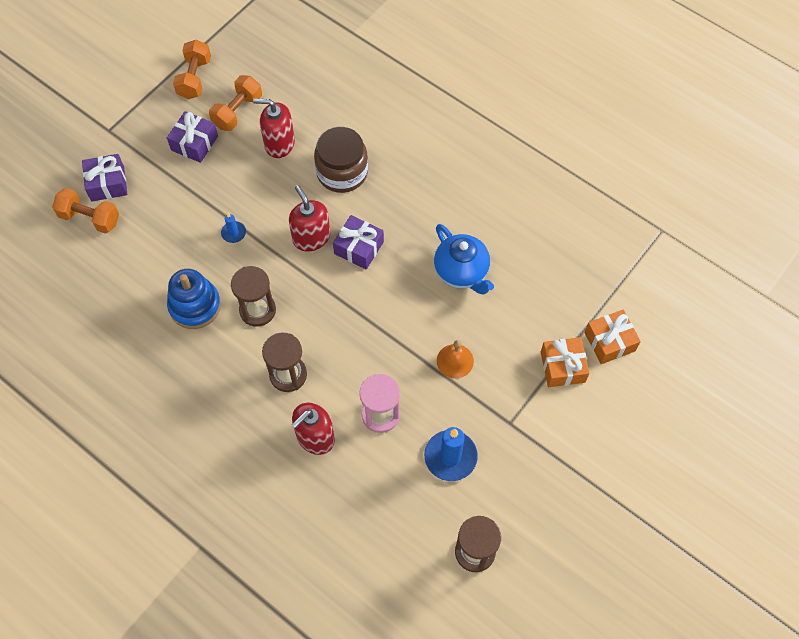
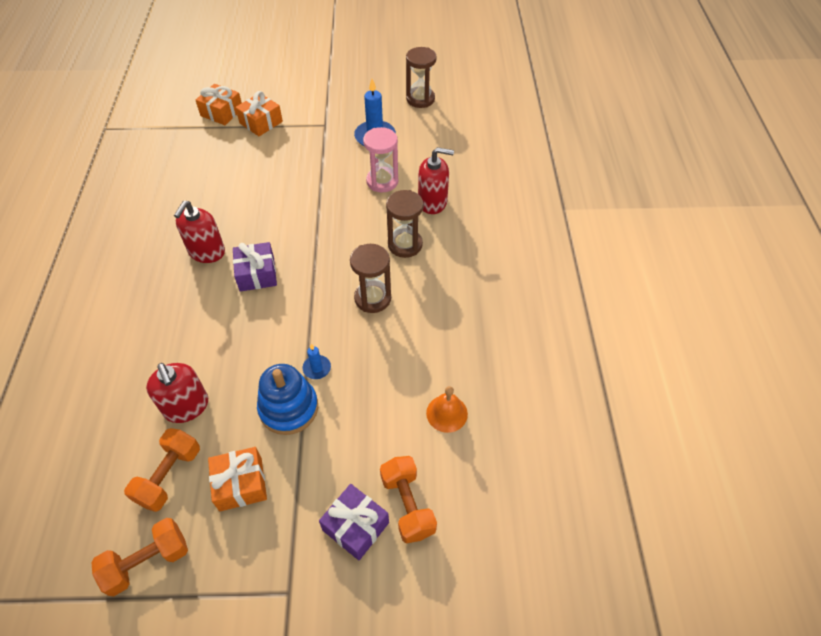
camera: 130 degrees left, 10 degrees down
purple gift [167,111,218,163] -> orange gift [208,447,267,511]
blue stacking toy [167,269,221,329] -> blue stacking toy moved to [257,364,318,435]
orange dumbbell [209,75,262,131] -> orange dumbbell turned 60 degrees counterclockwise [124,428,200,512]
red soap dispenser [289,185,330,252] -> red soap dispenser moved to [174,201,225,263]
brown jar [314,127,368,193] -> none
blue teapot [434,224,494,295] -> none
orange bell [437,340,474,378] -> orange bell moved to [426,386,468,433]

